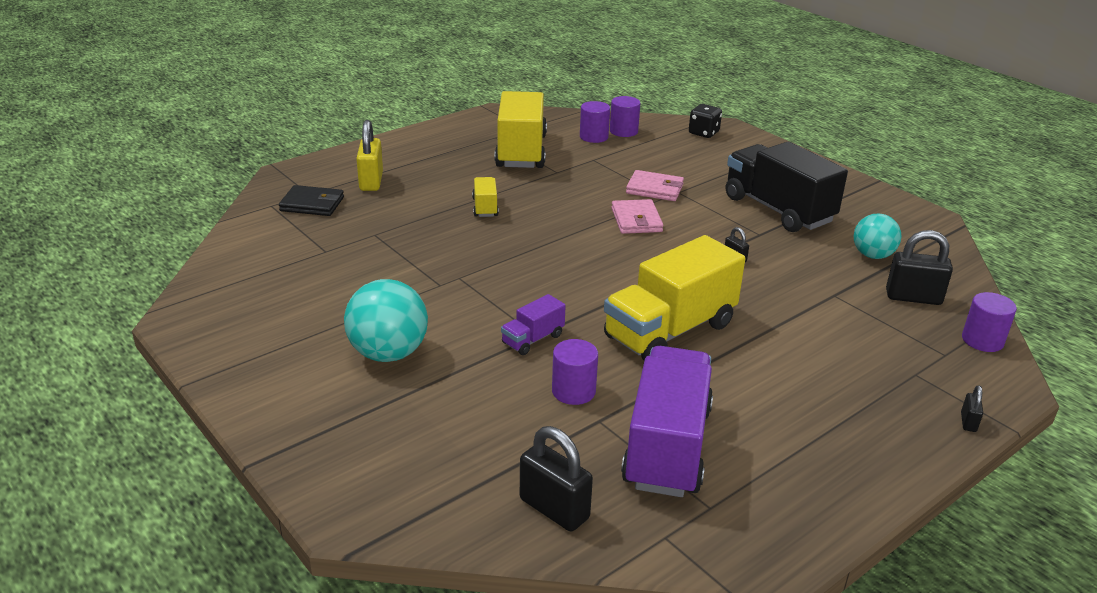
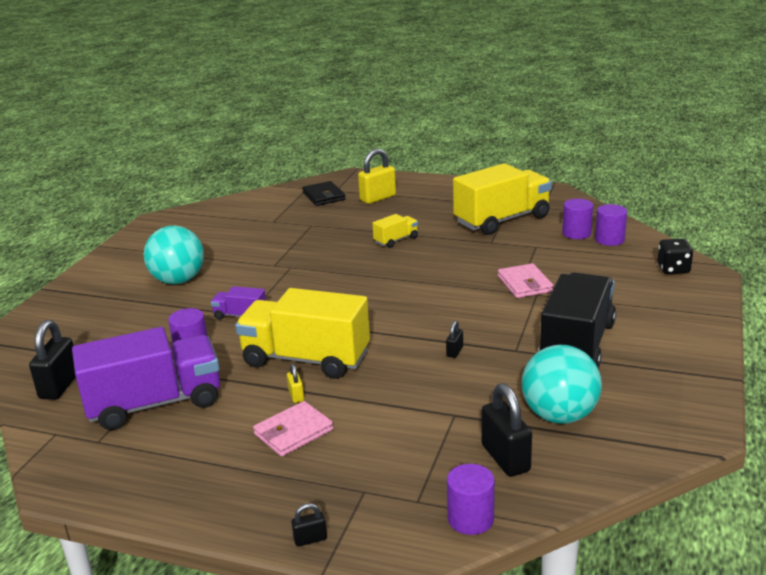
camera: 60 degrees right, 5 degrees down
pink wallet [611,199,663,234] -> pink wallet moved to [253,401,333,457]
turquoise ball [854,213,901,259] -> turquoise ball [522,345,602,424], size x1.52
none -> yellow padlock [287,363,304,403]

